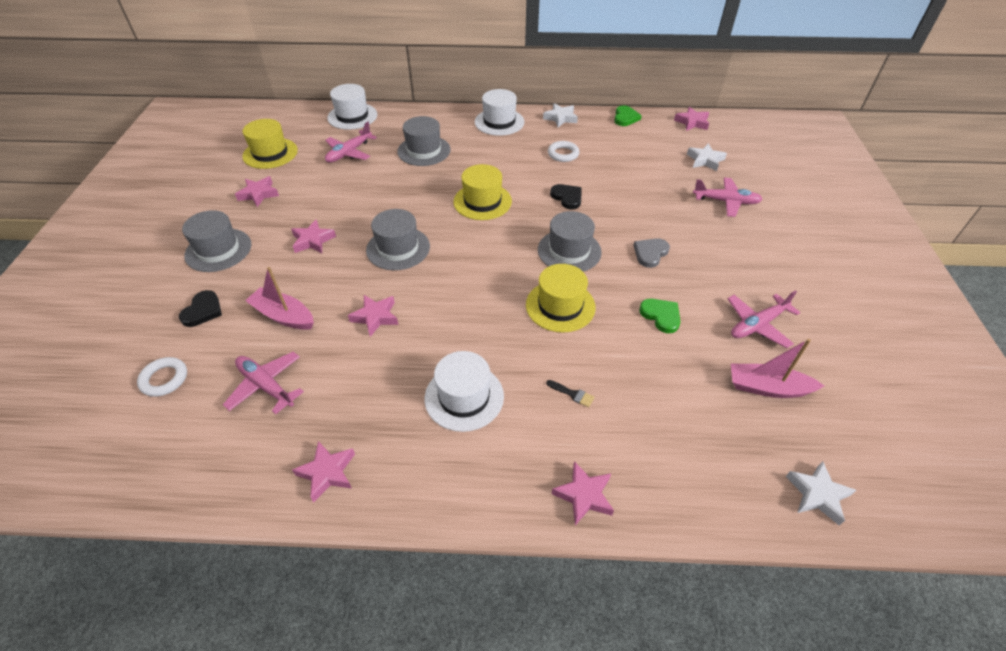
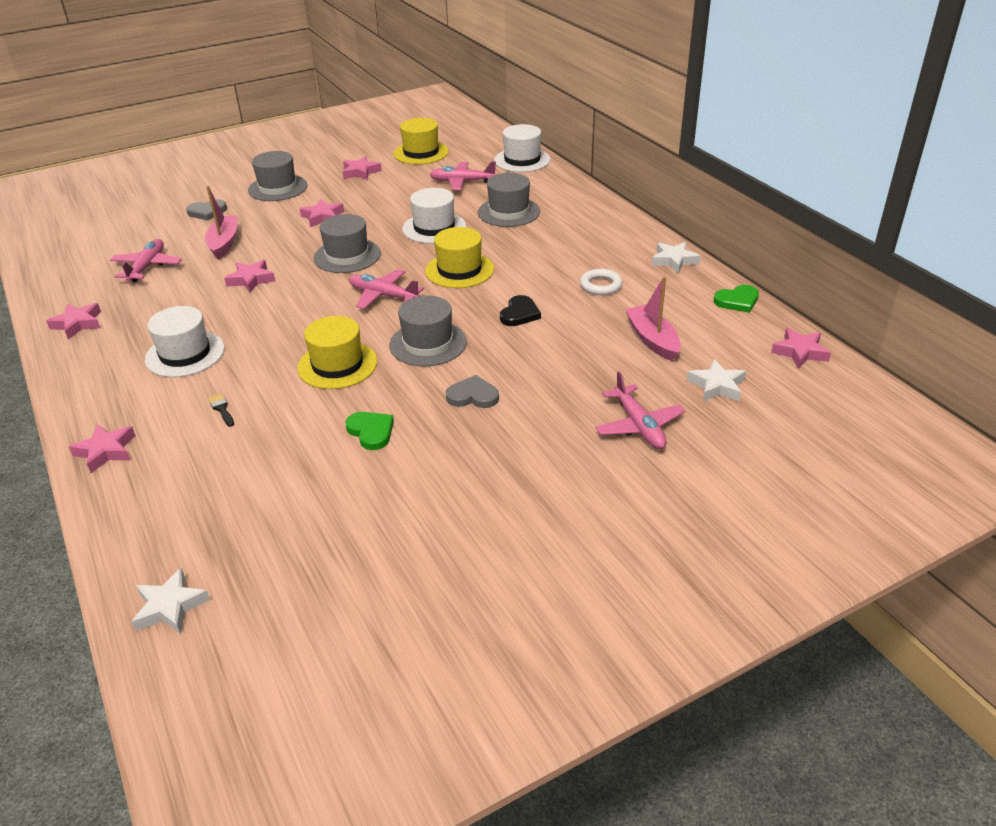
camera: 60 degrees right, 10 degrees down
white ring [137,357,187,397] -> none
black heart [179,290,222,327] -> grey heart [186,200,227,221]
white hat [475,89,524,136] -> white hat moved to [402,188,466,244]
black brush [546,380,594,407] -> black brush turned 150 degrees clockwise [208,394,234,427]
green heart [639,299,681,333] -> green heart turned 60 degrees counterclockwise [345,412,394,450]
pink plane [727,290,800,348] -> pink plane moved to [349,269,424,309]
pink boat [731,339,824,398] -> pink boat moved to [625,276,681,361]

